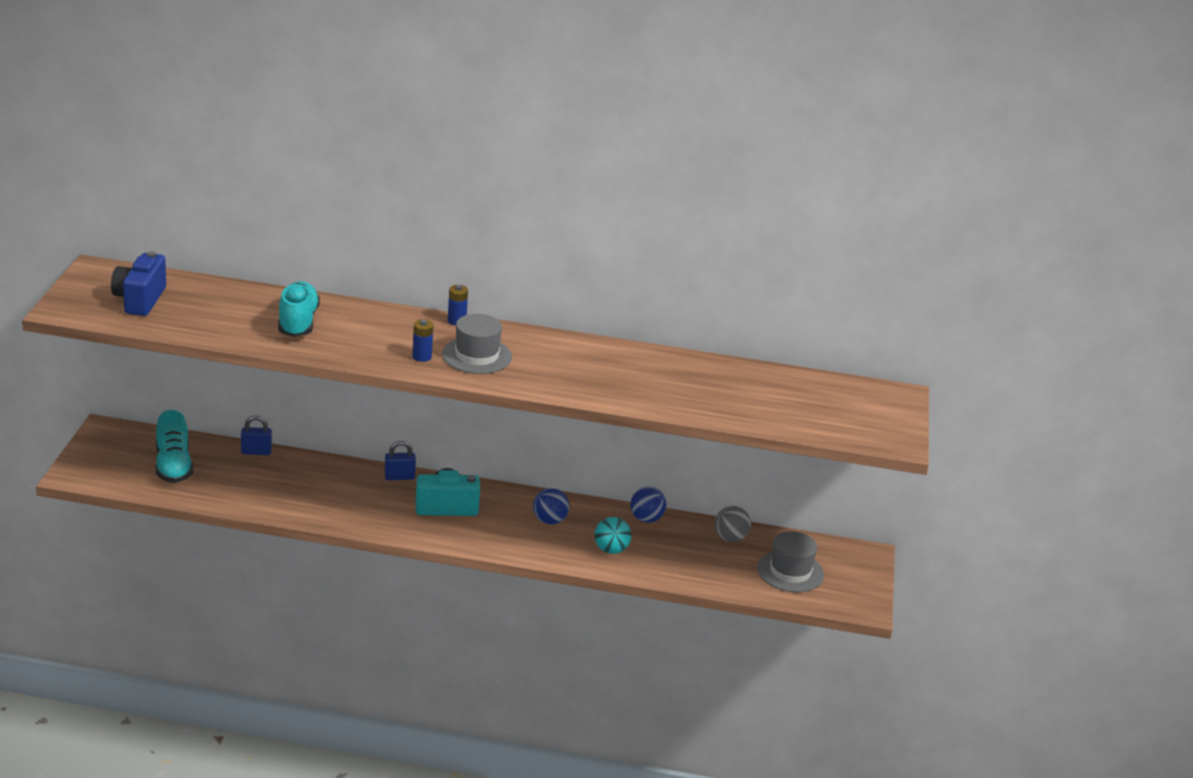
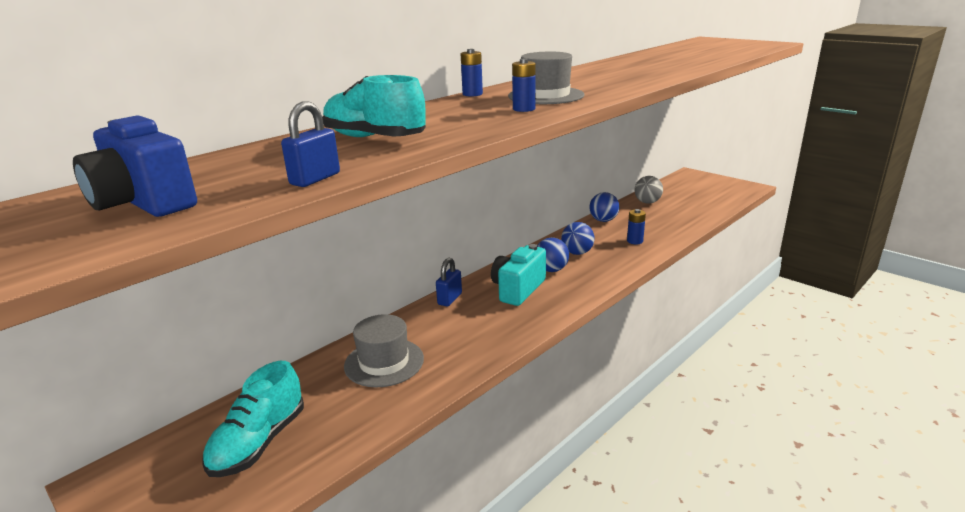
camera: 50 degrees left, 5 degrees down
turquoise shoe [155,410,193,483] -> turquoise shoe turned 90 degrees clockwise [203,361,304,477]
blue padlock [241,415,272,455] -> blue padlock moved to [281,102,340,187]
turquoise ball [595,517,631,554] -> blue battery [627,209,646,245]
grey hat [757,531,824,592] -> grey hat moved to [344,314,424,388]
none -> blue ball [537,238,569,272]

